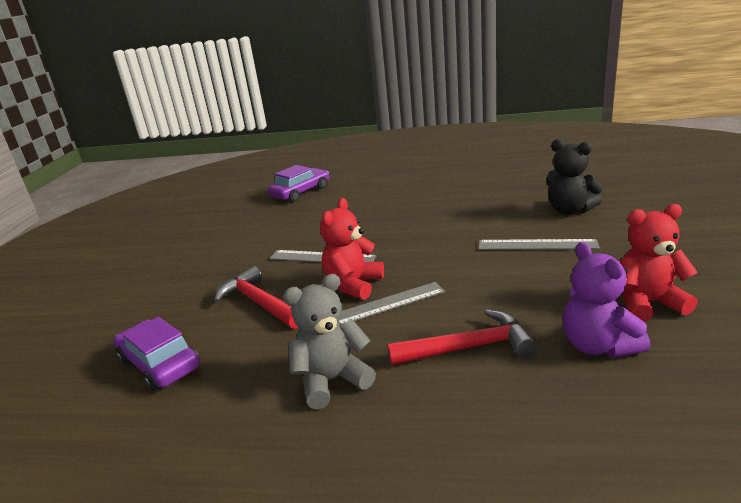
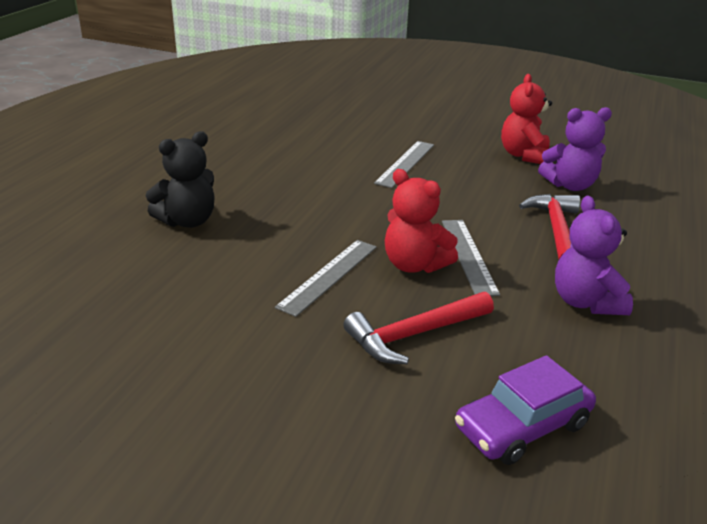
camera: 80 degrees left, 5 degrees up
purple car [268,165,329,202] -> none
grey teddy bear [283,274,376,409] -> purple teddy bear [555,196,633,315]
black teddy bear [547,139,603,215] -> black teddy bear moved to [146,131,215,228]

